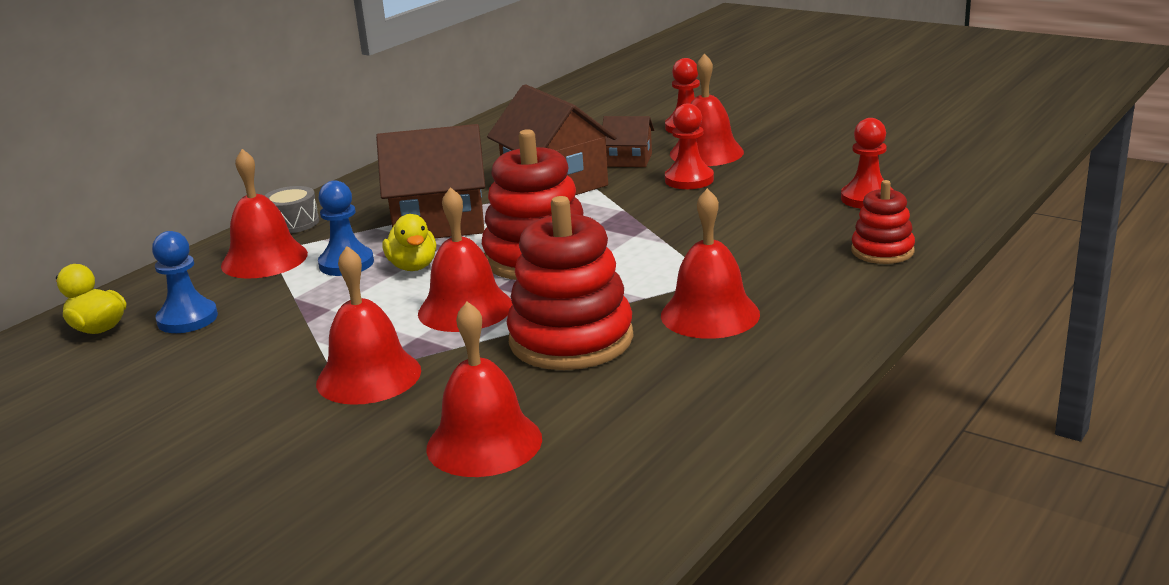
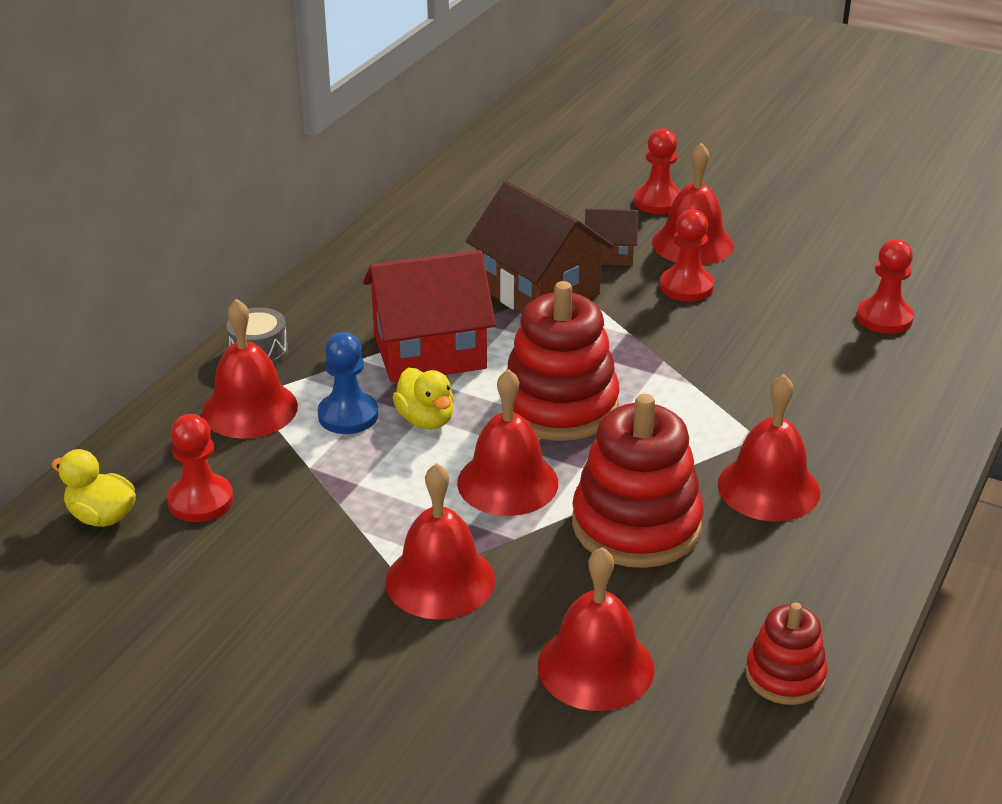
camera: 10 degrees left, 10 degrees up
blue pawn [152,231,218,333] -> red pawn [167,414,233,522]
brown house [376,124,485,238] -> red house [363,250,496,383]
red stacking toy [851,180,915,264] -> red stacking toy moved to [745,603,827,705]

